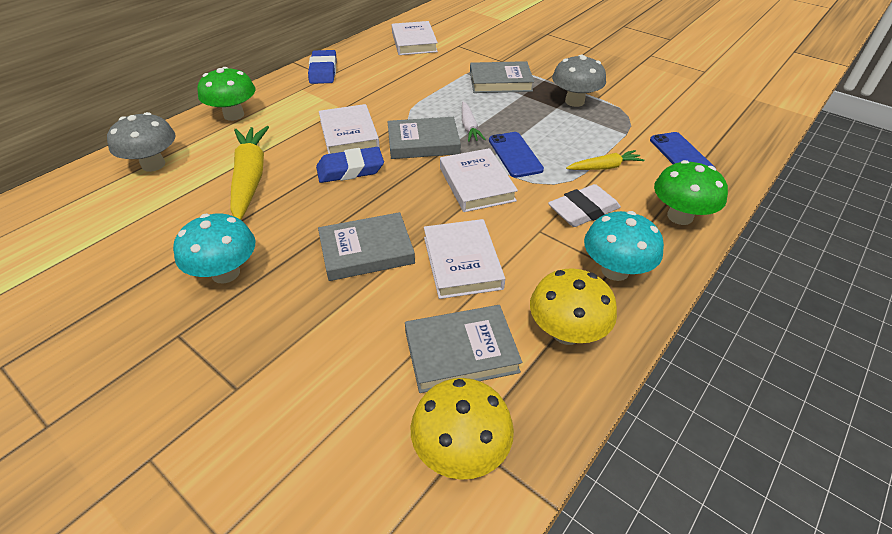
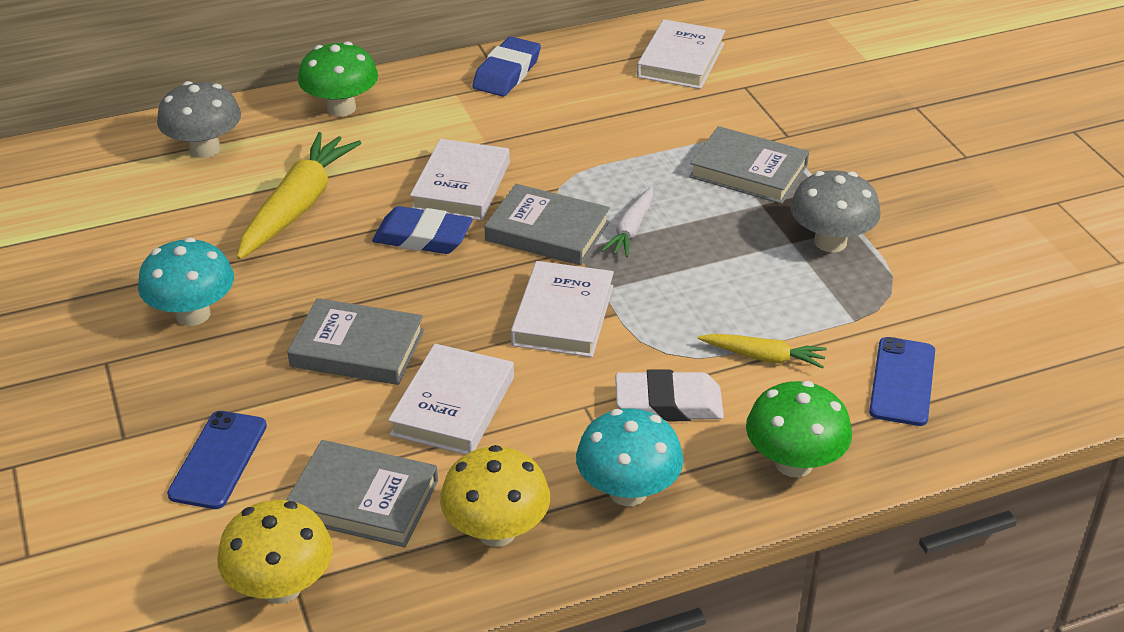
camera: 30 degrees right, 5 degrees down
blue phone [489,132,544,178] -> blue phone moved to [167,411,267,509]

